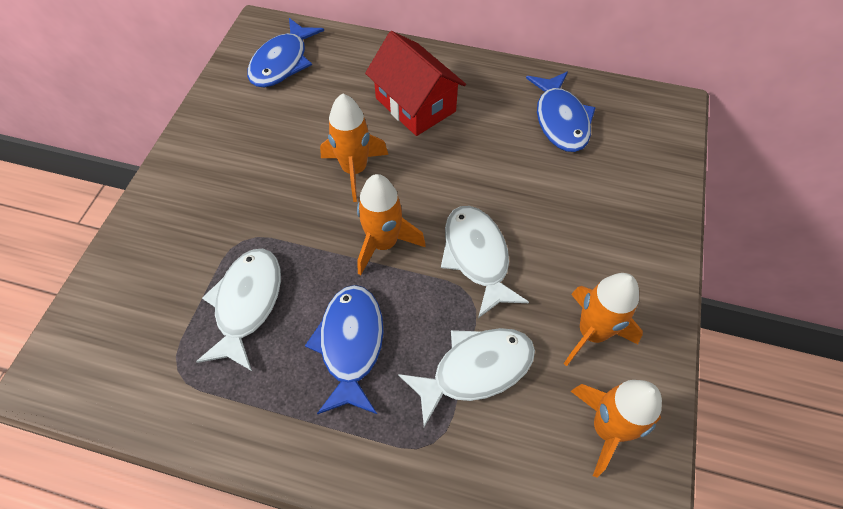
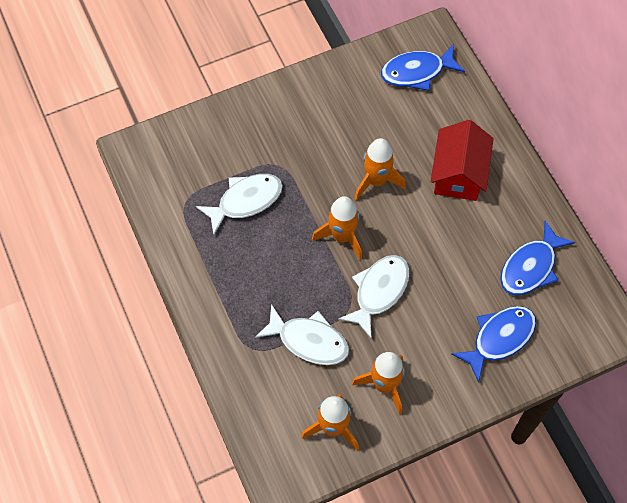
camera: 50 degrees right, 5 degrees up
blue fish [305,285,384,414] -> blue fish moved to [452,306,536,383]

